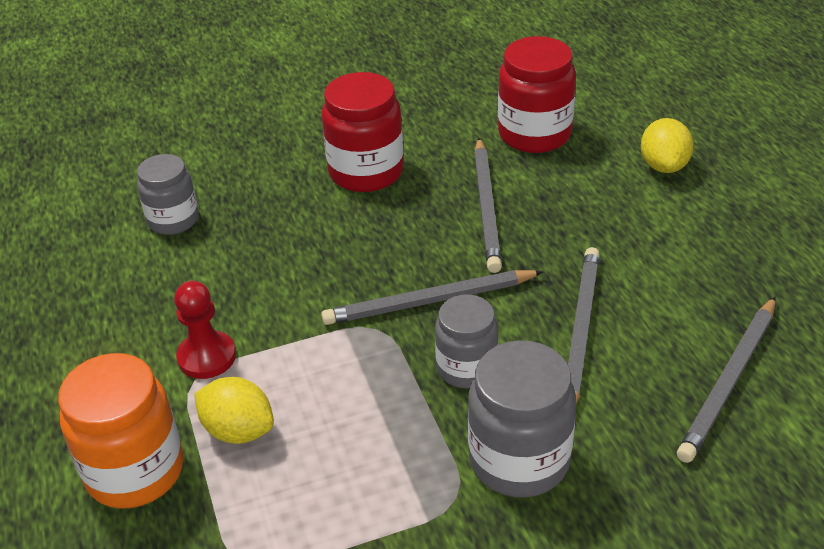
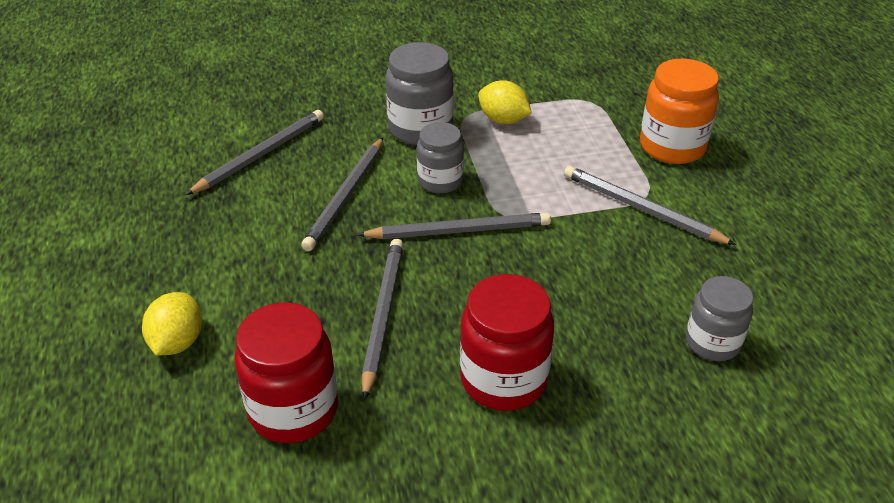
camera: 175 degrees left, 0 degrees up
red pawn [174,281,236,379] -> grey pencil [564,166,736,245]
yellow lemon [194,377,274,444] -> yellow lemon moved to [478,80,532,124]

